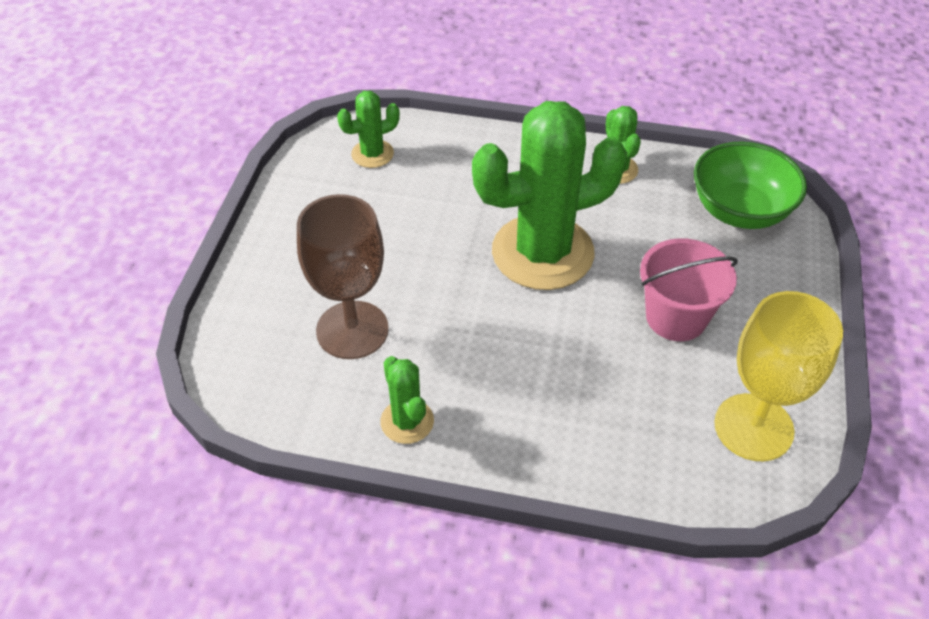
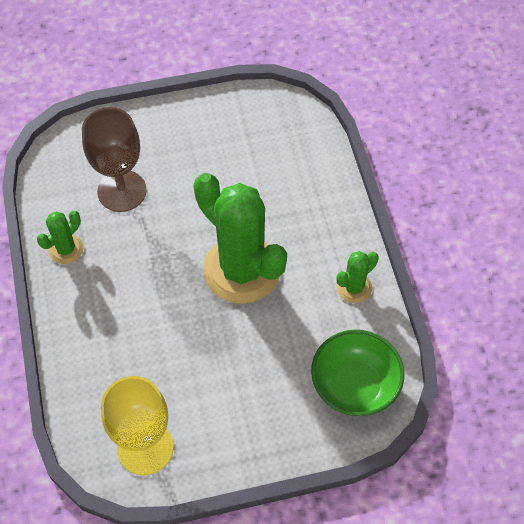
camera: 65 degrees right, 10 degrees up
green cactus [337,91,400,168] -> none
pink bucket [640,238,738,341] -> none

